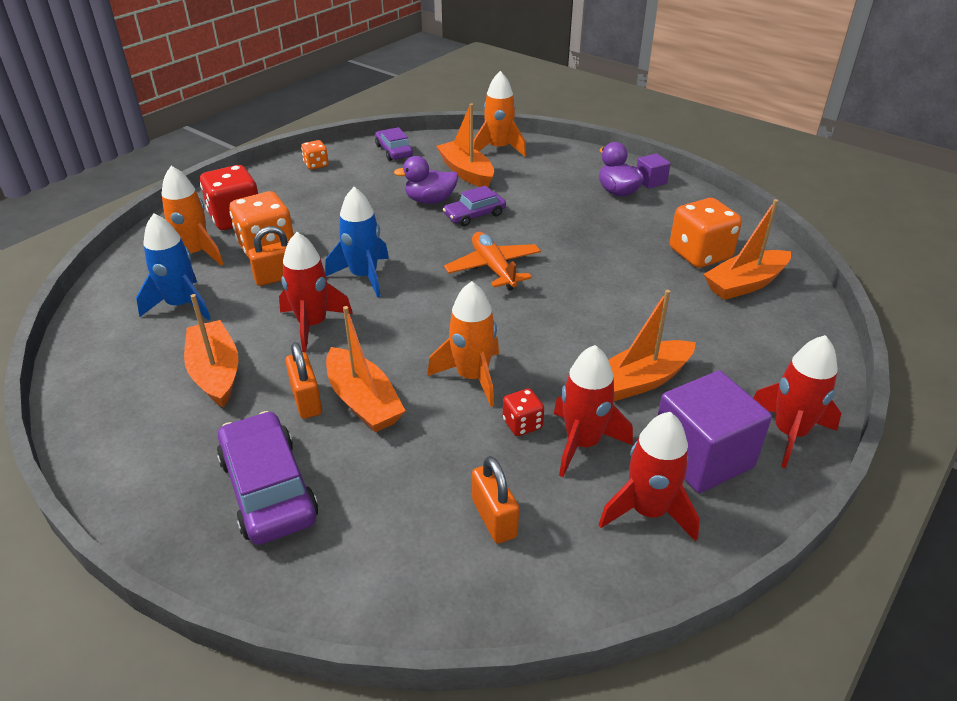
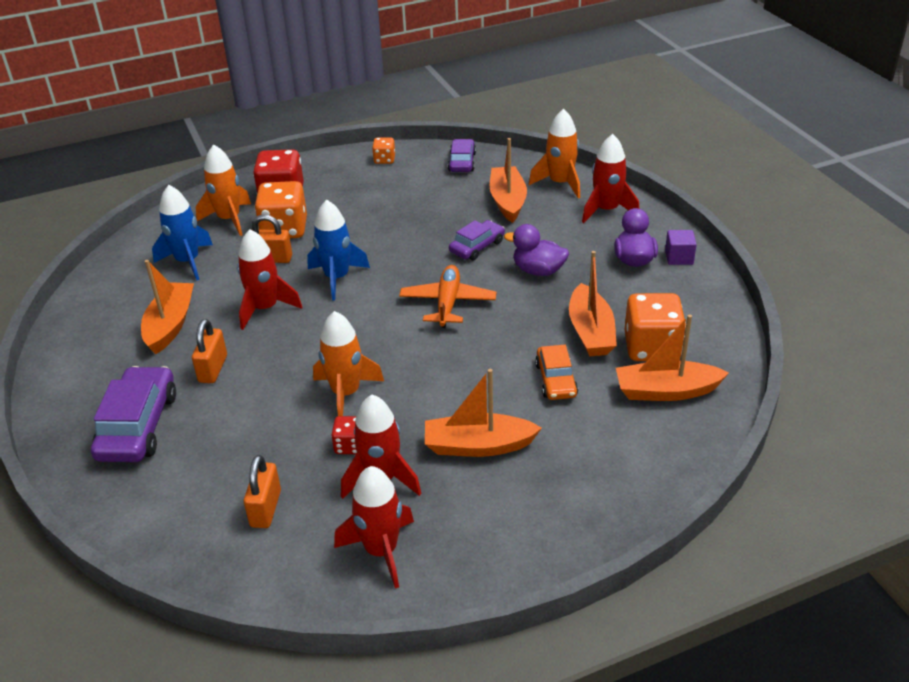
camera: 30 degrees right, 0 degrees up
orange boat [326,306,406,432] -> orange boat moved to [569,251,617,356]
purple duck [394,156,459,204] -> purple duck moved to [504,224,569,276]
purple car [443,186,506,226] -> purple car turned 135 degrees clockwise [449,220,505,260]
purple cube [658,370,772,493] -> none
red rocket [754,335,841,468] -> red rocket moved to [582,134,639,223]
none -> orange car [535,345,578,400]

